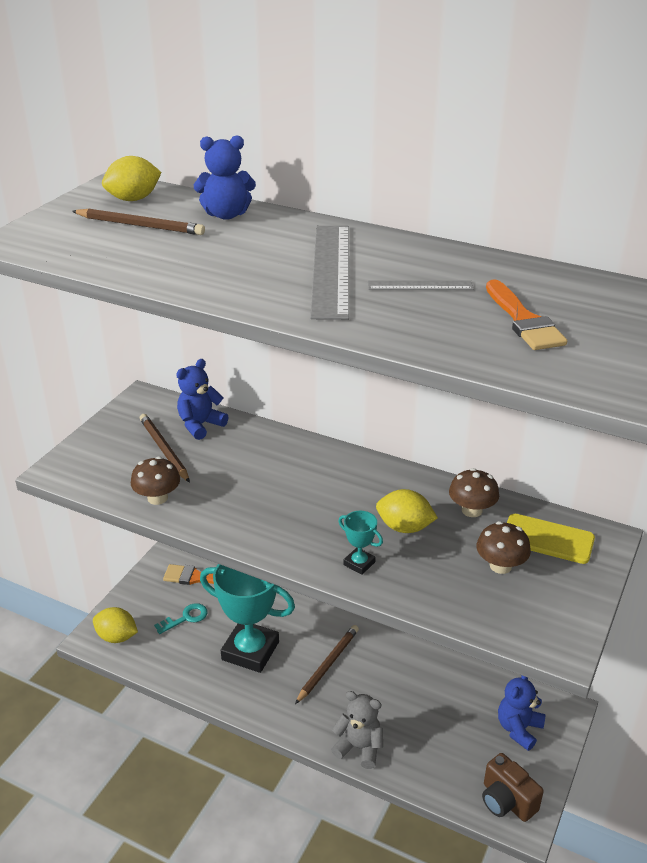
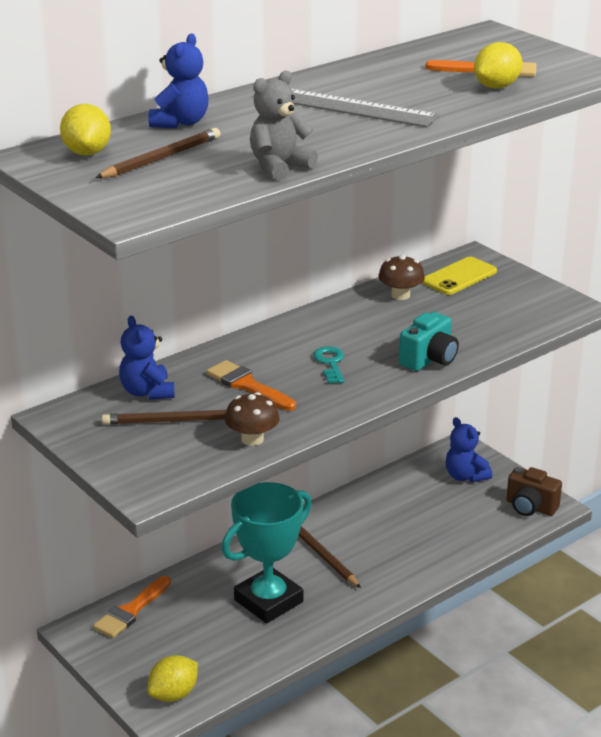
camera: 65 degrees left, 5 degrees down
turquoise key [154,603,208,634] -> turquoise key moved to [313,346,345,384]
grey teddy bear [331,691,383,769] -> grey teddy bear moved to [250,70,318,180]
turquoise trophy [338,511,383,575] -> turquoise camera [399,312,459,371]
grey ruler [368,280,473,290] -> none
yellow lemon [376,489,438,533] -> yellow lemon moved to [474,42,522,89]
brown mushroom [476,521,531,574] -> none
brown camera [482,753,544,822] -> brown camera turned 45 degrees clockwise [506,467,562,516]
none -> orange brush [206,360,296,411]

